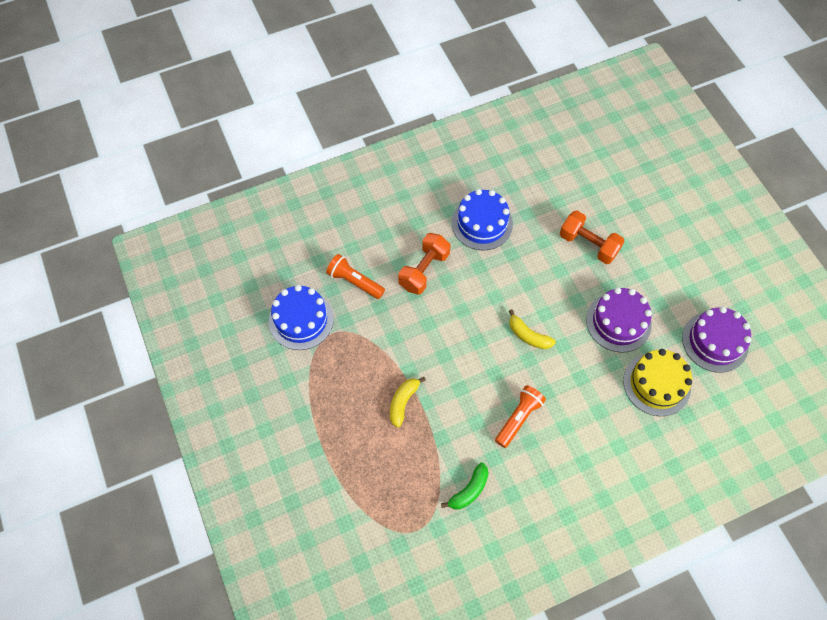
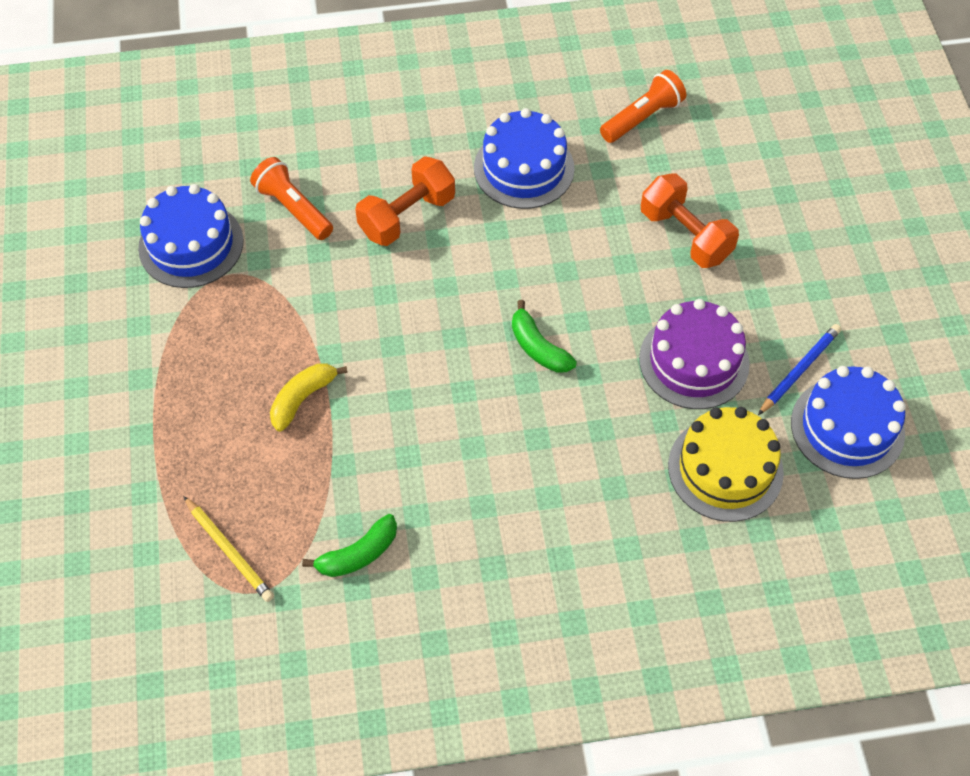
camera: 15 degrees right, 5 degrees down
orange flashlight [495,385,546,448] -> orange flashlight moved to [600,70,686,143]
yellow banana [509,309,556,349] -> green banana [512,300,577,373]
purple cake [682,307,752,373] -> blue cake [791,366,906,479]
none -> yellow pencil [183,496,274,602]
none -> blue pencil [758,324,841,415]

